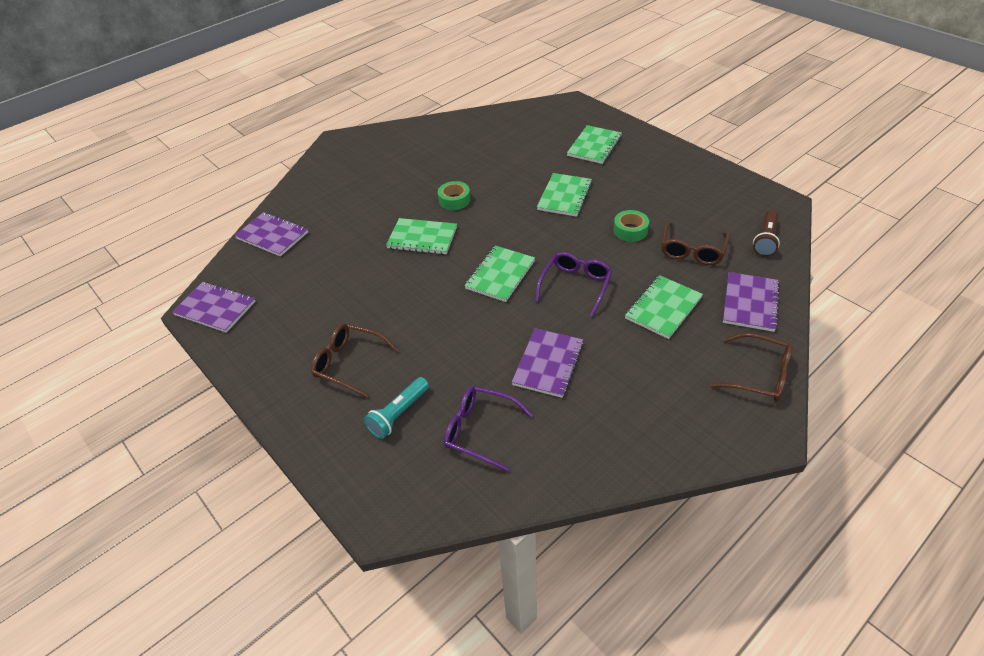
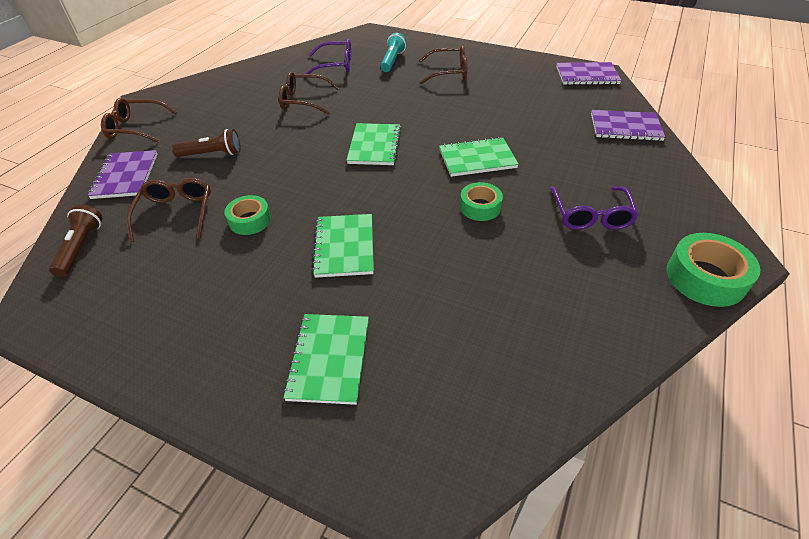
camera: 155 degrees right, 0 degrees up
purple notebook [512,328,584,398] -> brown glasses [279,72,340,115]
purple glasses [535,252,612,317] -> purple glasses moved to [550,187,639,230]
green notebook [625,275,703,339] -> brown flashlight [172,129,241,157]
none -> green tape [667,233,760,307]

